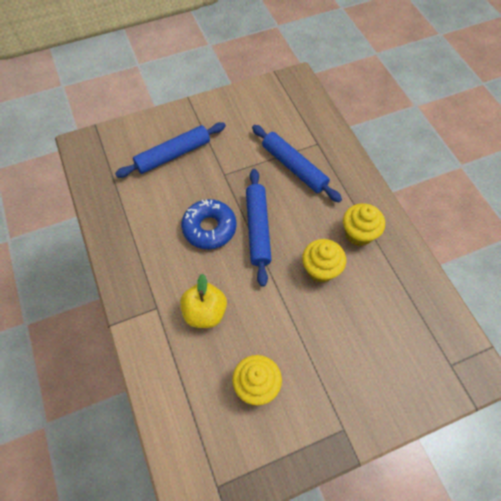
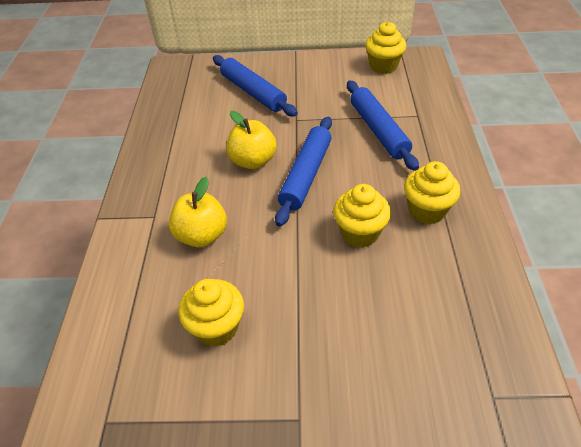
camera: 25 degrees right, 15 degrees down
blue rolling pin [115,122,226,178] -> blue rolling pin turned 60 degrees clockwise [213,55,298,117]
blue donut [181,199,236,249] -> yellow apple [226,111,277,169]
none -> yellow cupcake [365,22,406,74]

